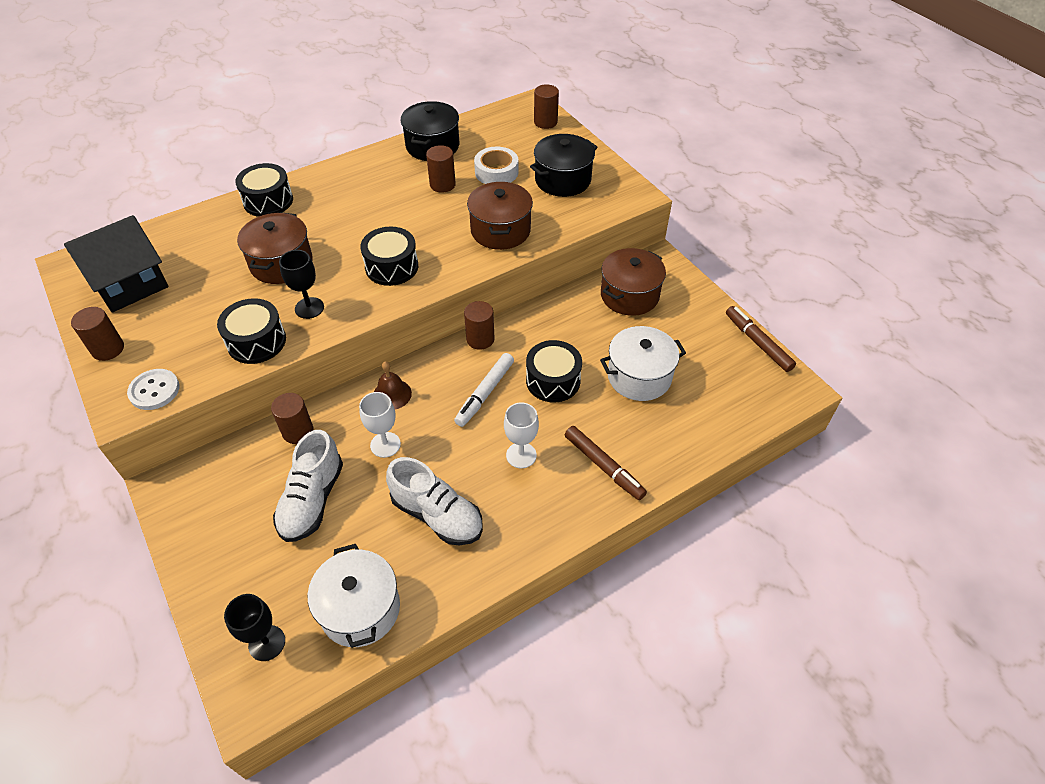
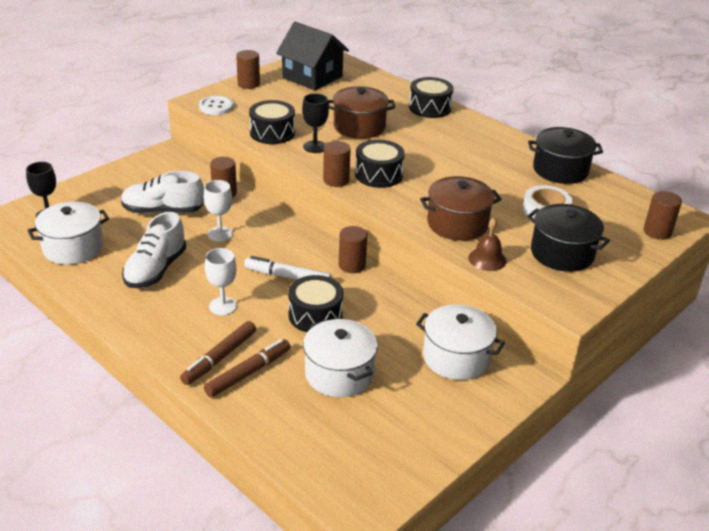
camera: 75 degrees right, 15 degrees down
brown bell [374,361,412,410] -> brown bell moved to [468,218,506,271]
brown cylinder [426,145,456,193] -> brown cylinder moved to [323,141,351,187]
brown pot [601,248,666,316] -> white pot [416,305,505,380]
brown marker [726,306,796,372] -> brown marker moved to [204,339,290,397]

